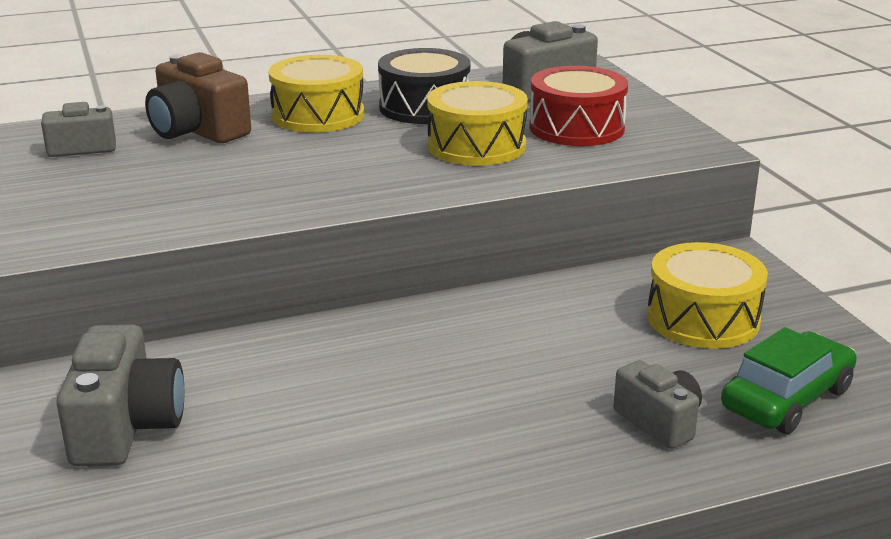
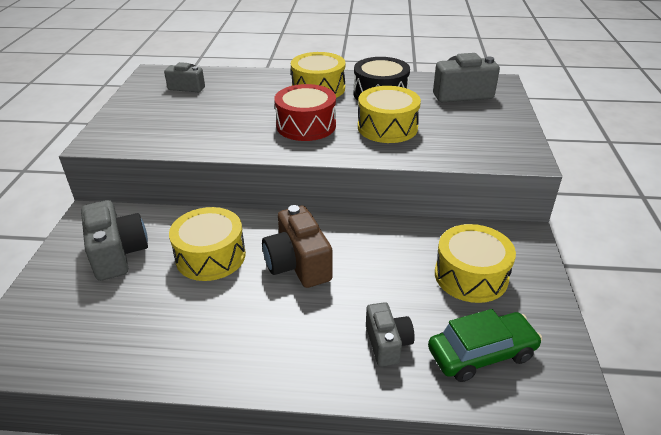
camera: 25 degrees right, 10 degrees up
grey camera [56,325,184,466] -> grey camera turned 45 degrees counterclockwise [81,200,148,281]
brown camera [145,52,251,143] -> brown camera moved to [262,205,333,288]
red drum [529,66,628,146] -> red drum moved to [274,84,336,141]
none -> yellow drum [169,207,246,281]

